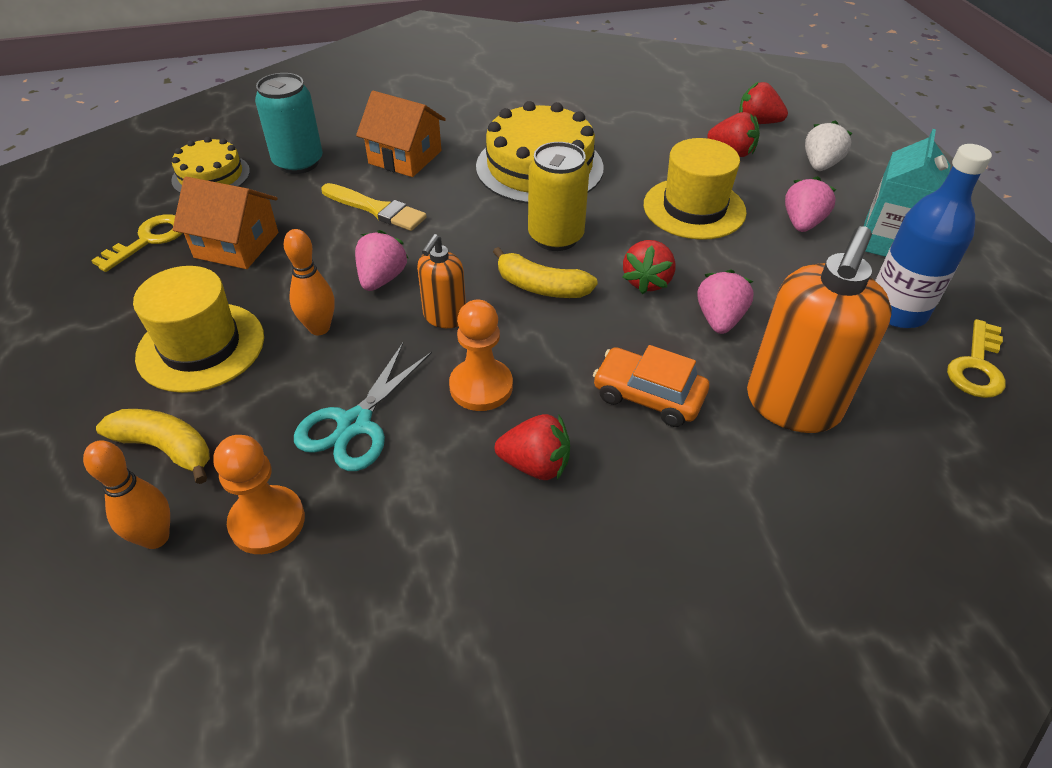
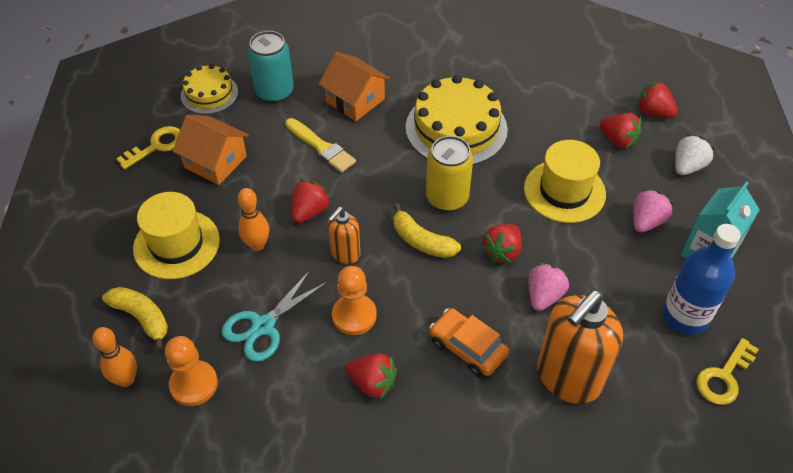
camera: 15 degrees right, 5 degrees up
pink strawberry [355,230,409,291] -> red strawberry [291,179,331,223]

